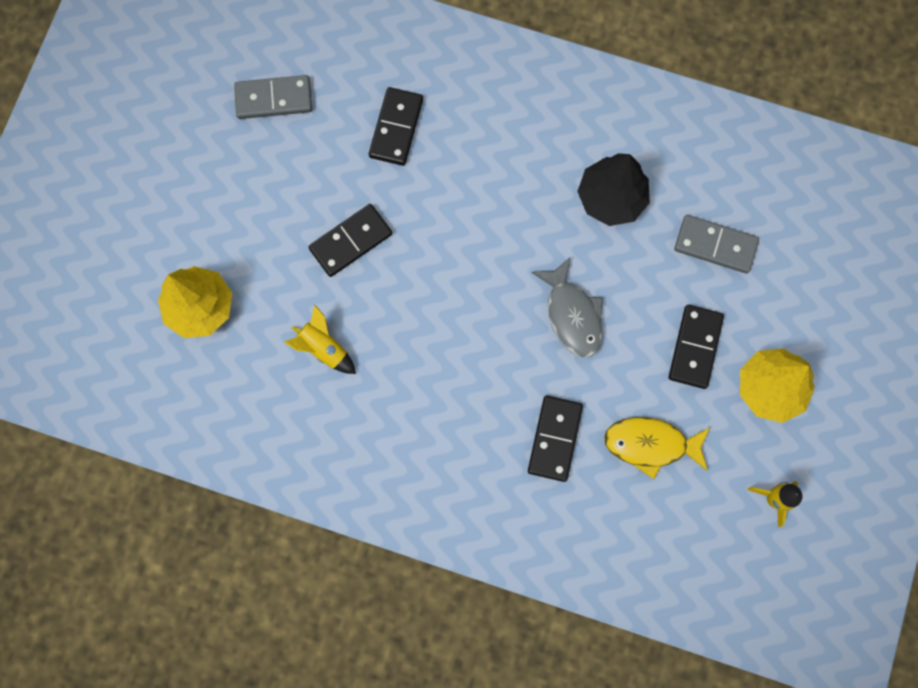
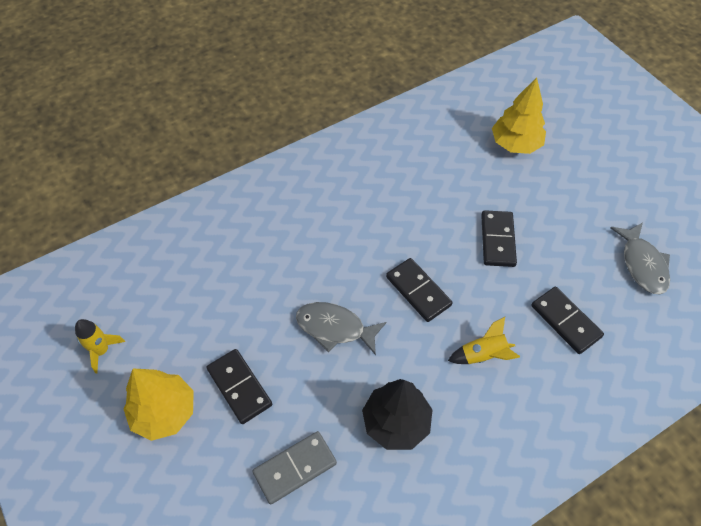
camera: 130 degrees right, 20 degrees down
grey domino [234,75,312,119] -> grey fish [610,223,670,295]
yellow rocket [284,305,356,374] -> yellow rocket moved to [448,317,520,364]
black domino [528,395,583,482] -> black domino moved to [386,258,453,322]
yellow fish [604,417,710,479] -> none

